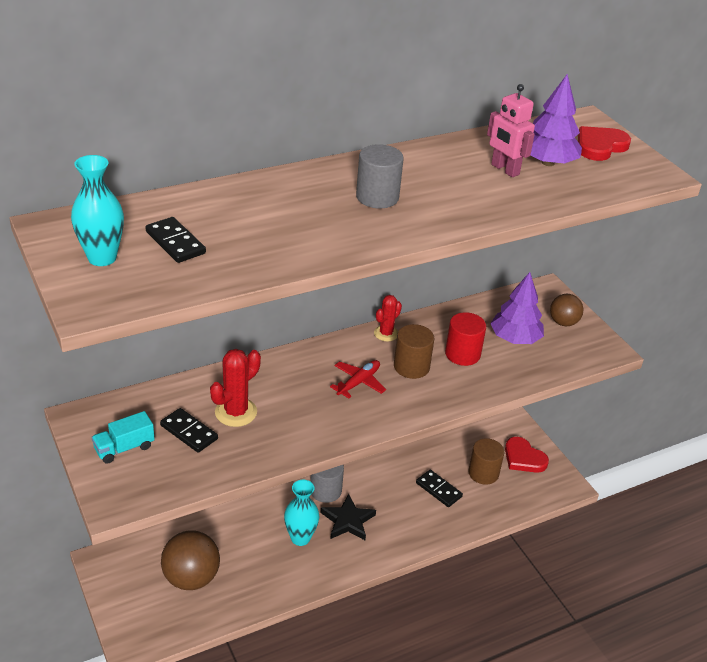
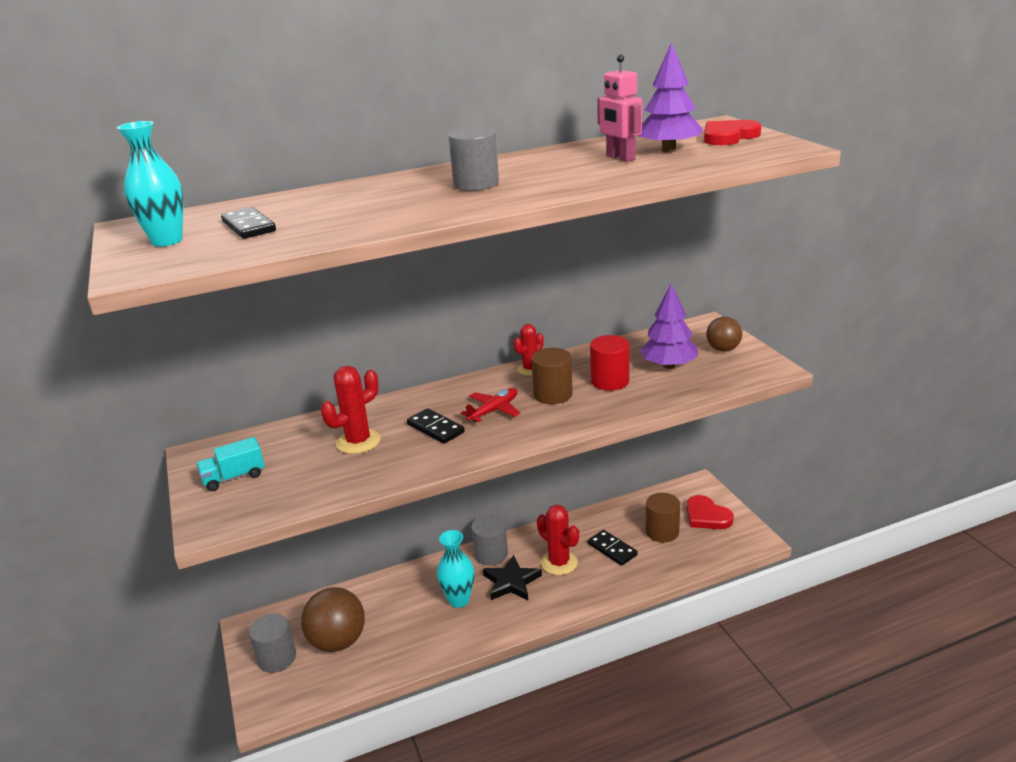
camera: 10 degrees right, 10 degrees down
black domino [160,408,218,453] -> black domino moved to [407,408,465,444]
none -> grey cylinder [249,613,296,673]
none -> red cactus [537,505,579,575]

